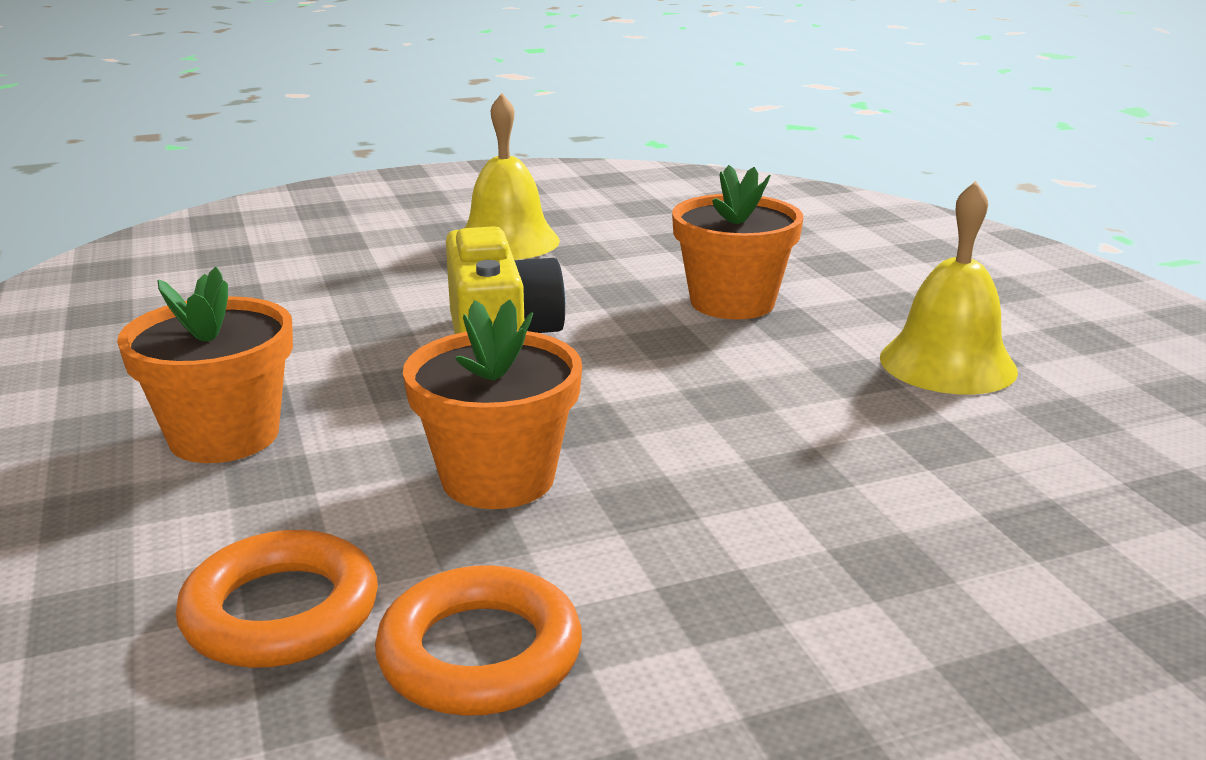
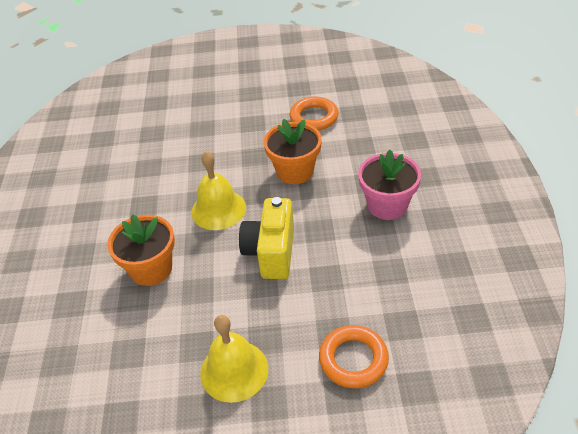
camera: 160 degrees left, 20 degrees up
orange flower pot [117,267,293,463] -> pink flower pot [358,150,421,220]
orange ring [176,530,378,668] -> orange ring moved to [319,325,389,388]
yellow bell [880,181,1018,395] -> yellow bell moved to [191,151,246,230]

